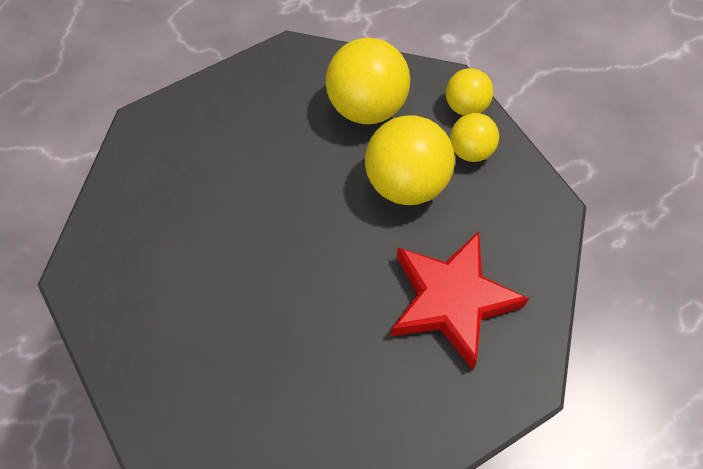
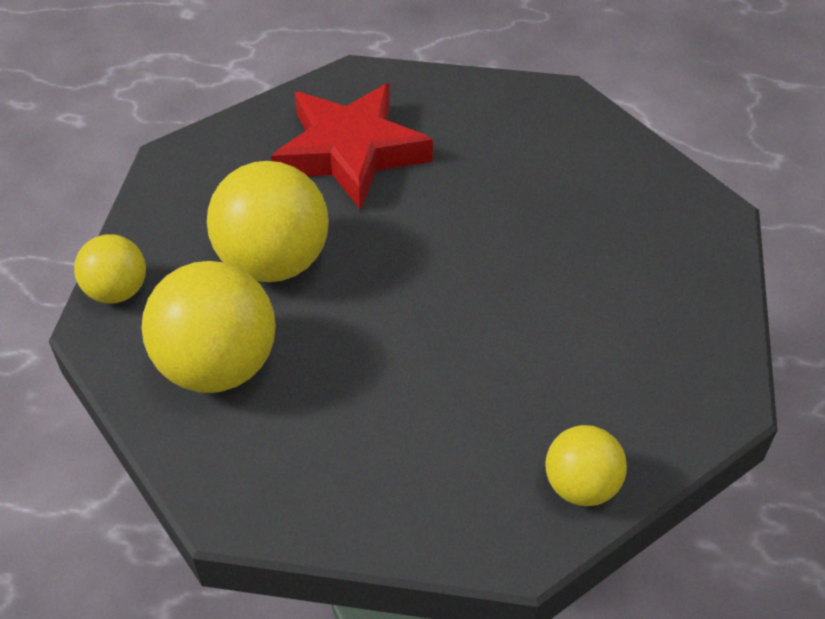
camera: 140 degrees left, 15 degrees down
yellow ball [450,113,499,162] -> yellow ball moved to [545,425,627,506]

